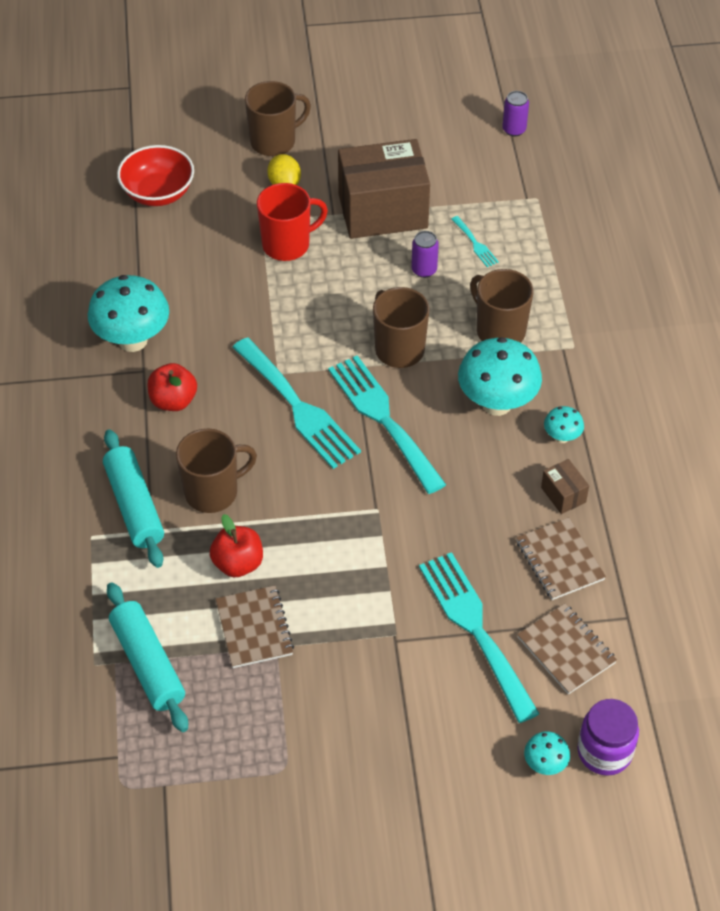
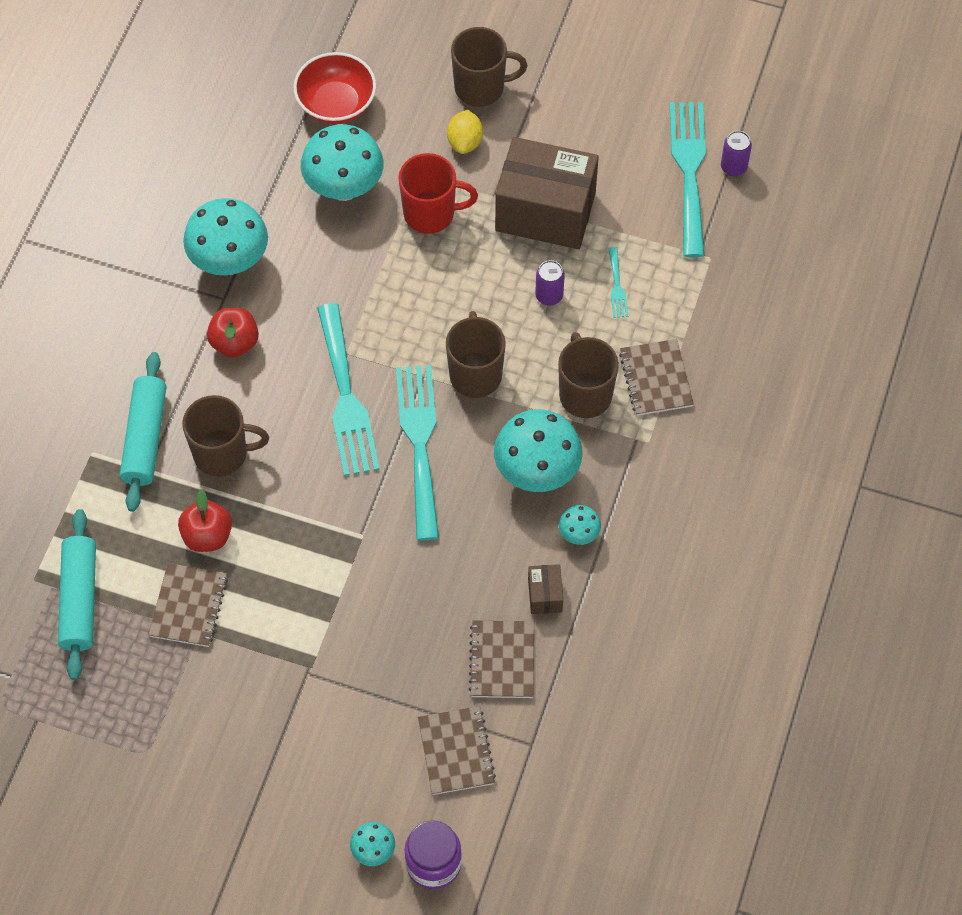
camera: 25 degrees right, 10 degrees up
turquoise fork [419,552,540,723] -> turquoise fork moved to [669,102,706,257]
none -> turquoise mushroom [301,124,384,201]
none -> brown notebook [619,339,694,416]

